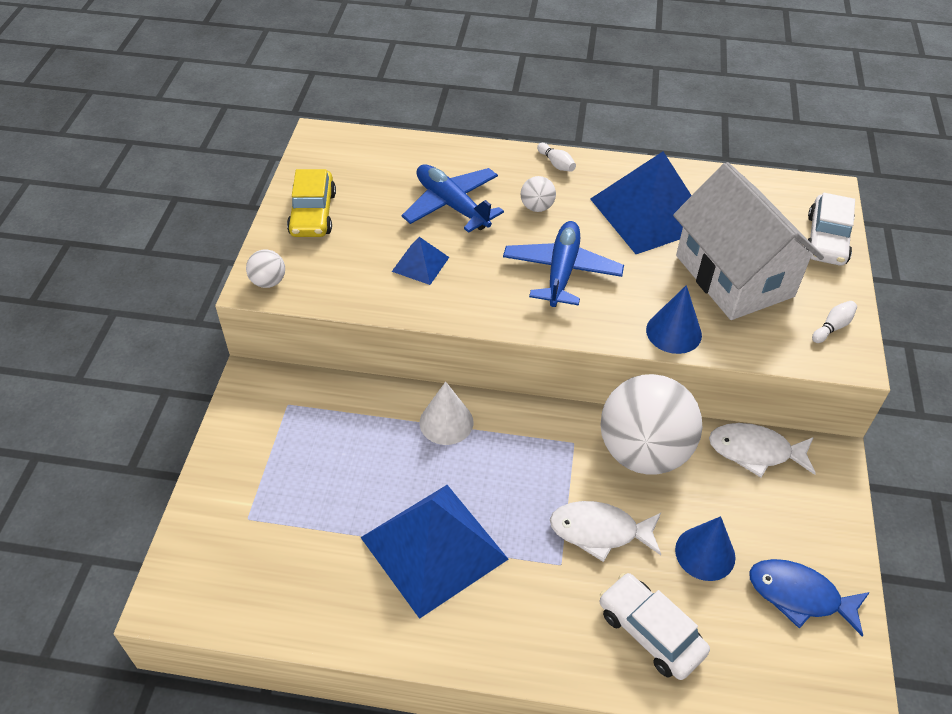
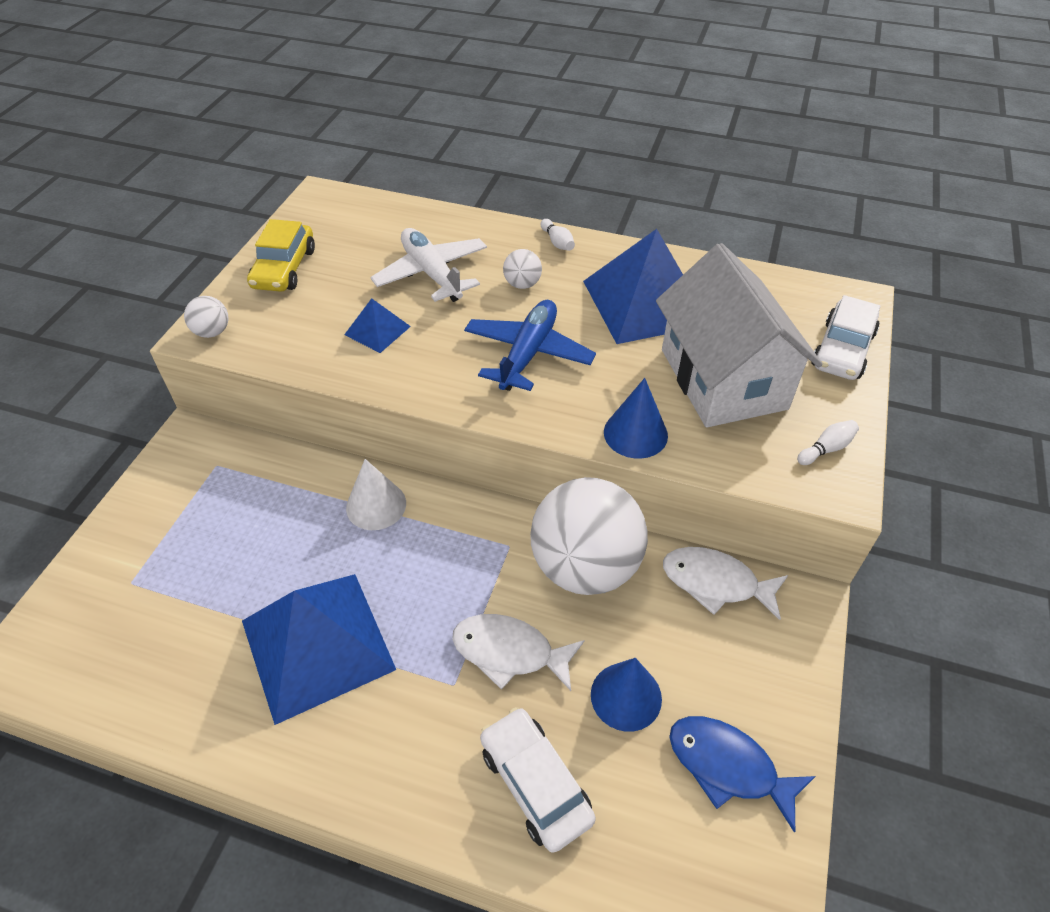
camera: 10 degrees right, 0 degrees up
blue plane [402,164,504,233] -> white plane [370,228,487,302]

